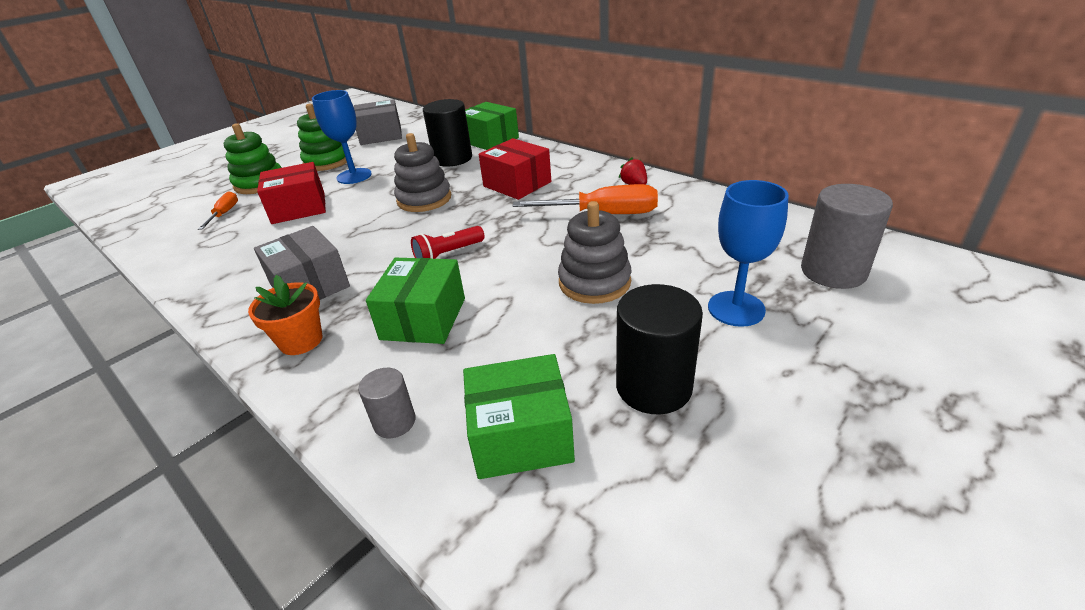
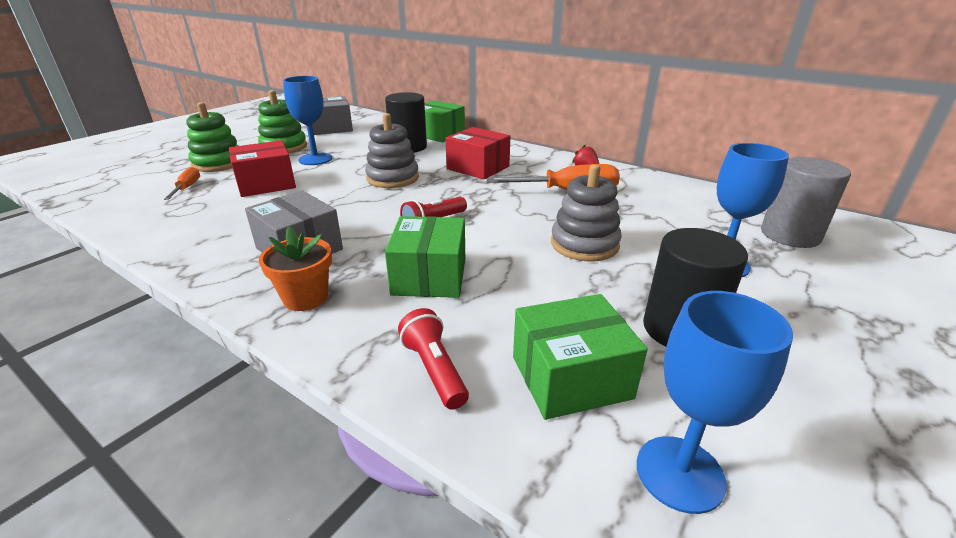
camera: 10 degrees left, 5 degrees down
grey cylinder [358,368,416,438] -> red flashlight [398,308,469,410]
none -> blue goblet [637,291,793,514]

